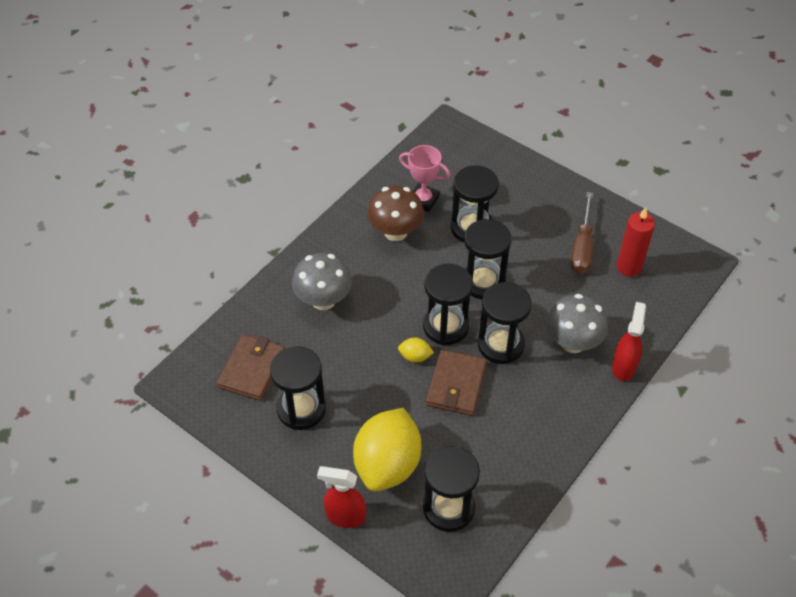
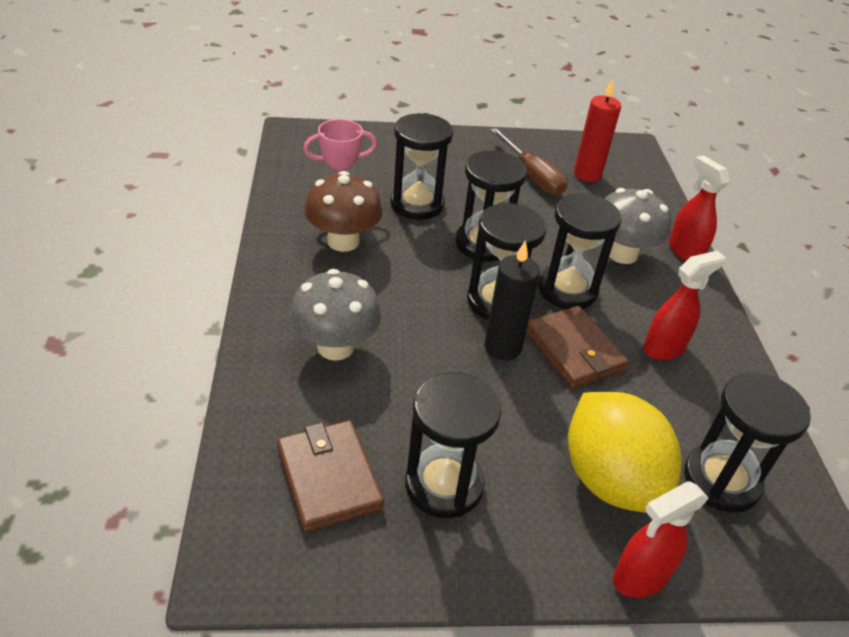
camera: 45 degrees left, 10 degrees down
yellow lemon [398,337,434,363] -> black candle [484,240,540,361]
none -> red spray bottle [643,251,726,360]

